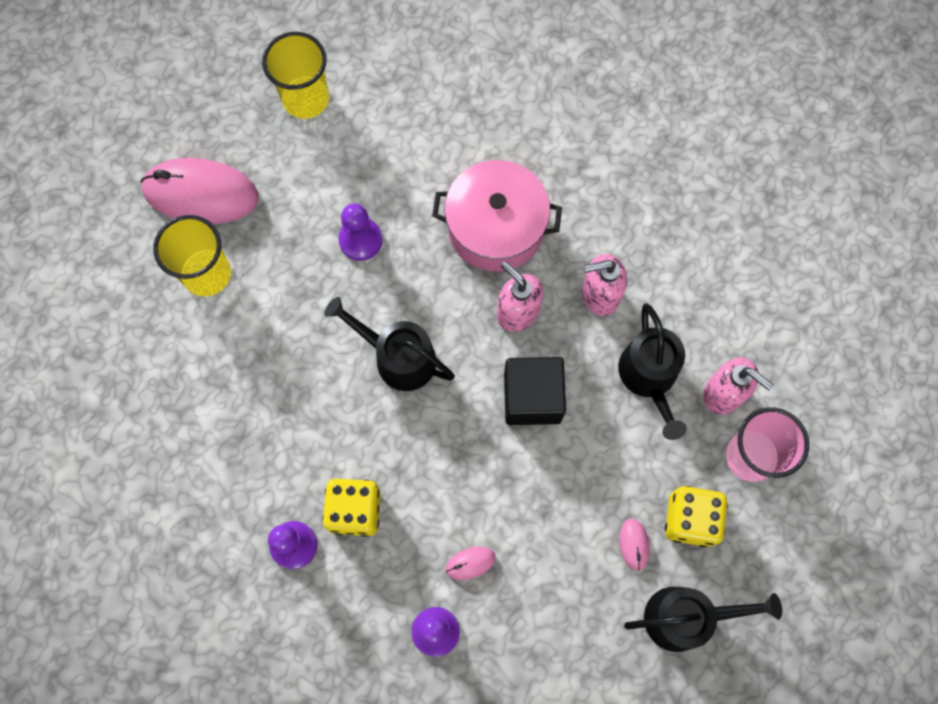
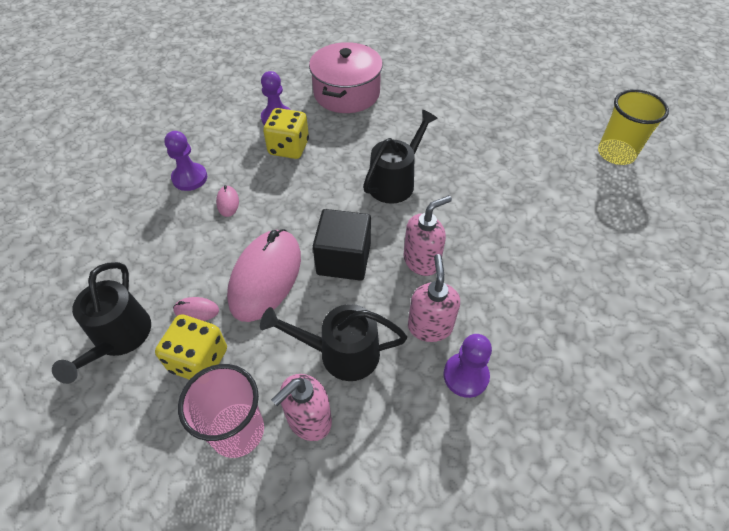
camera: 100 degrees right, 20 degrees down
pink mouse [140,158,259,224] -> pink mouse moved to [227,229,301,322]
yellow cup [153,215,231,297] -> none
purple pawn [338,203,383,261] -> purple pawn moved to [443,334,492,398]
pink pot [432,160,562,271] -> pink pot moved to [309,42,383,113]

